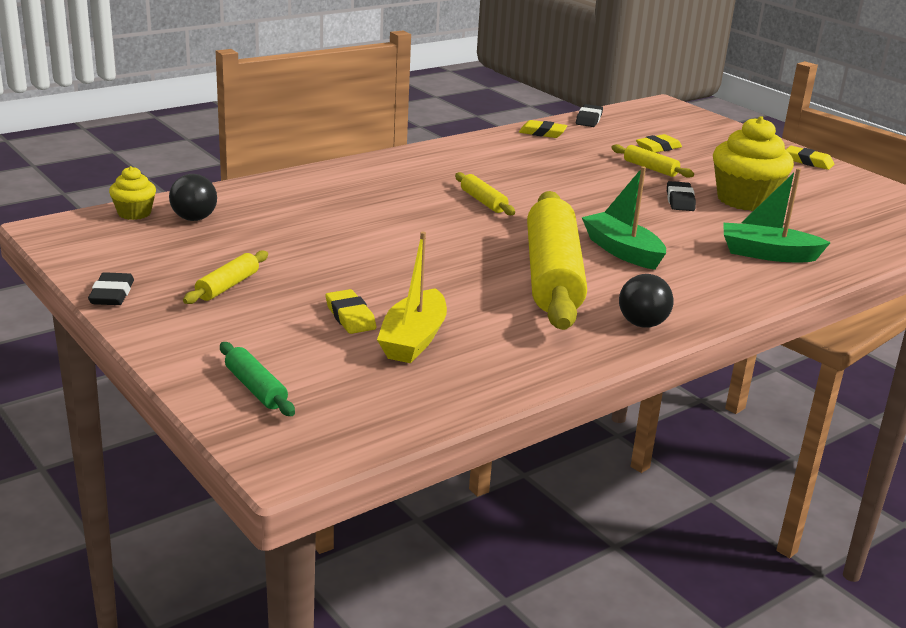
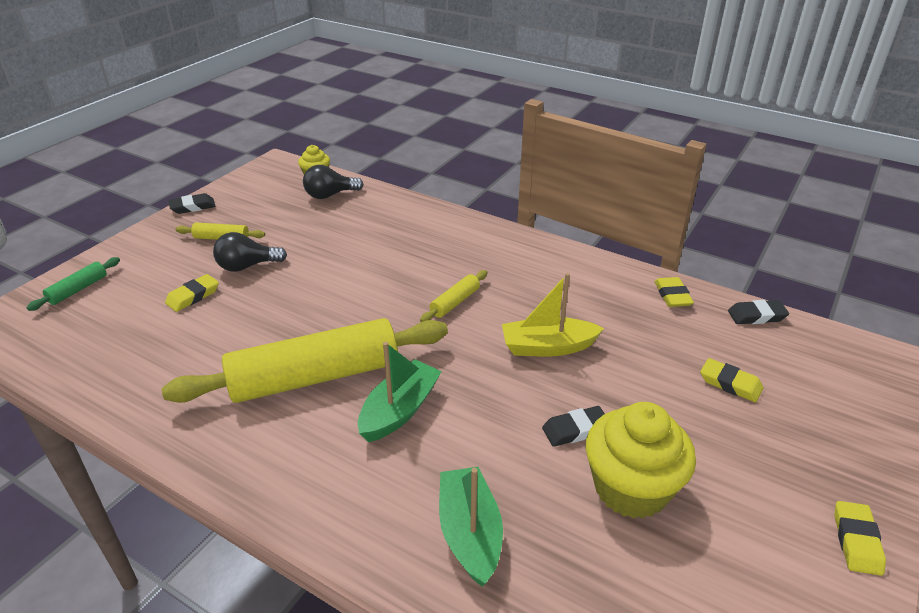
camera: 70 degrees right, 10 degrees up
yellow boat [377,232,447,363] -> yellow boat moved to [502,273,604,357]
yellow rolling pin [611,144,694,178] -> none
black light bulb [619,274,673,328] -> black light bulb moved to [213,232,287,272]

